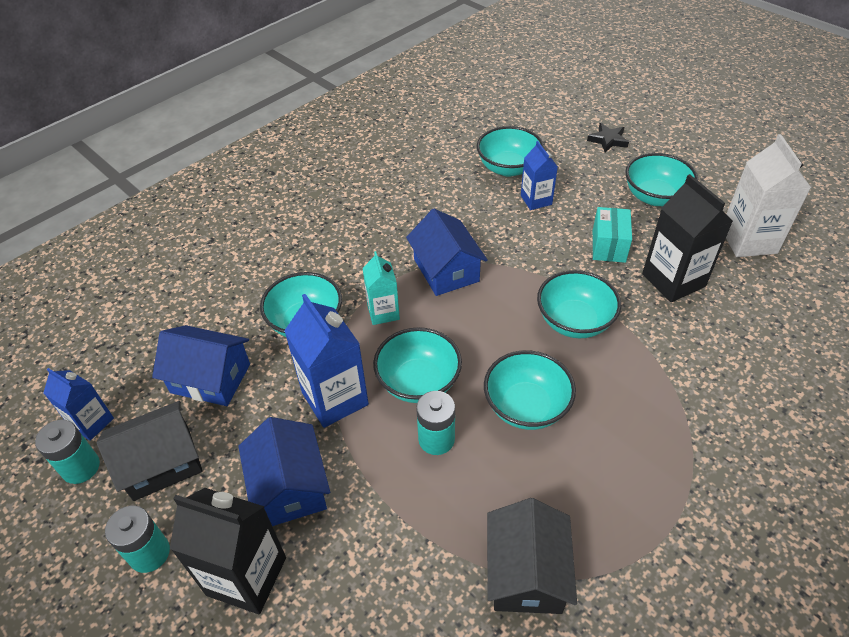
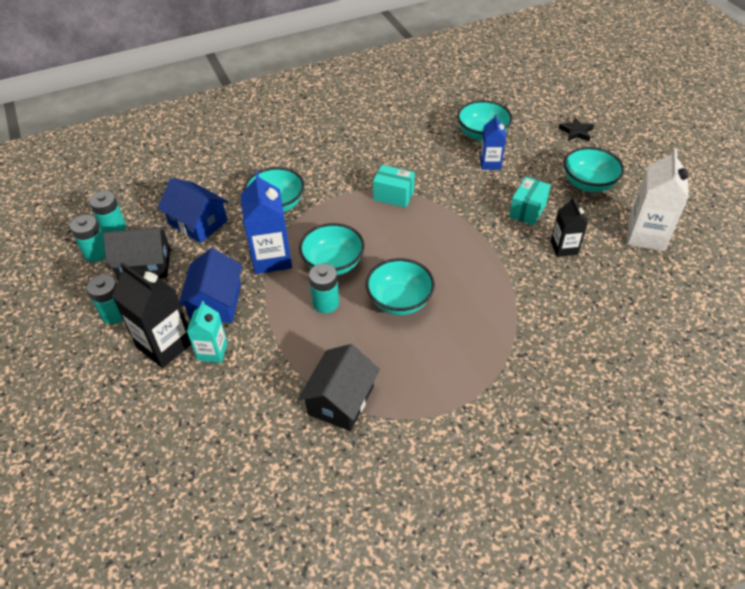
camera: 20 degrees right, 0 degrees up
blue carton [43,368,114,441] -> turquoise battery [89,191,126,233]
turquoise carton [363,251,400,325] -> turquoise carton moved to [187,301,228,363]
blue house [406,209,488,296] -> turquoise box [373,165,415,208]
turquoise bowl [537,270,621,338] -> none
black carton [642,174,733,302] -> black carton [551,197,588,257], size x0.60

